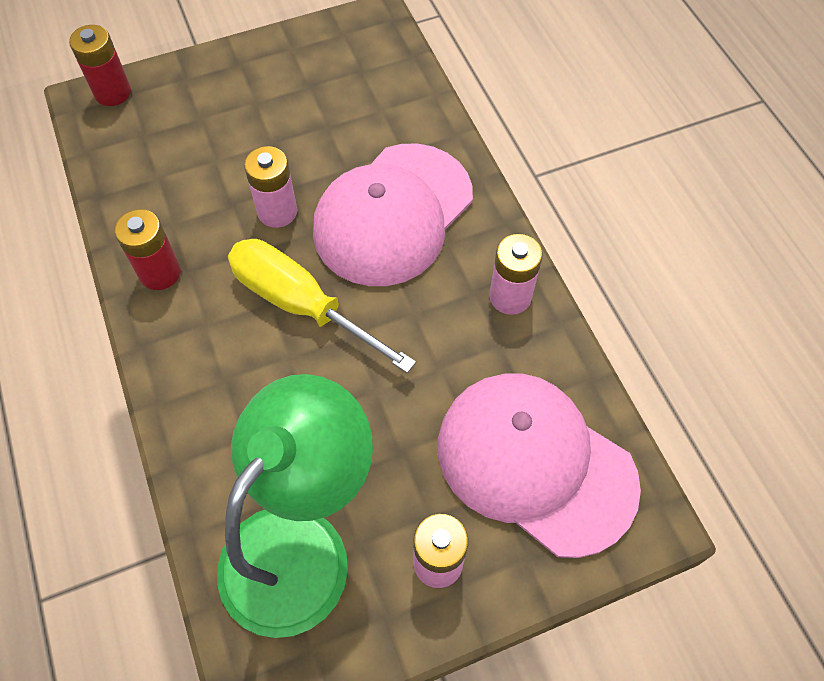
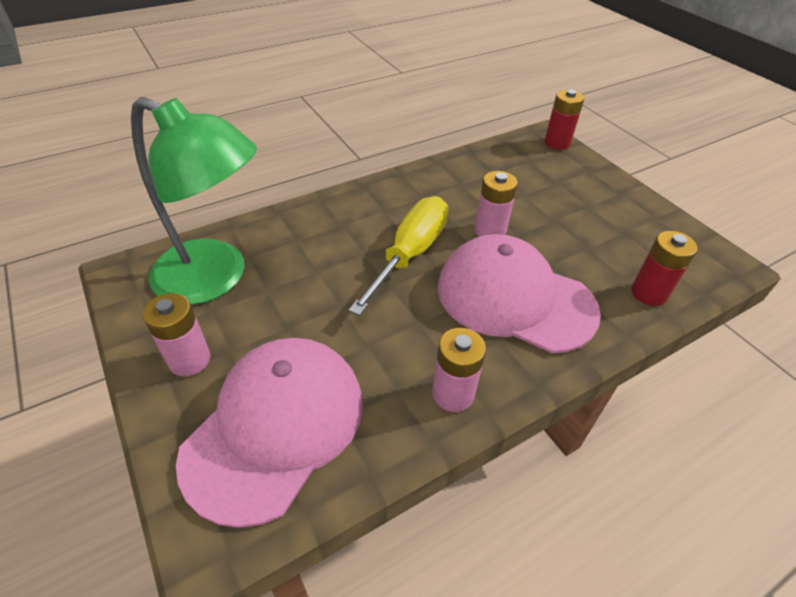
camera: 80 degrees right, 15 degrees down
red battery [115,209,181,290] -> red battery moved to [631,231,698,306]

